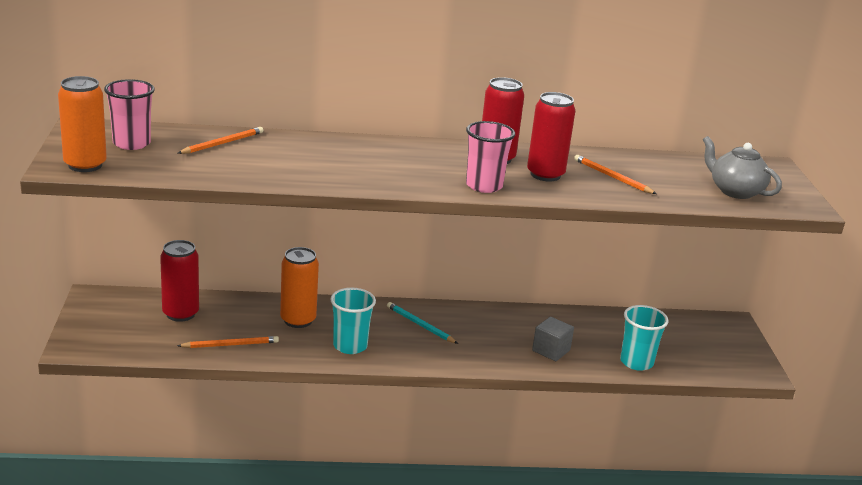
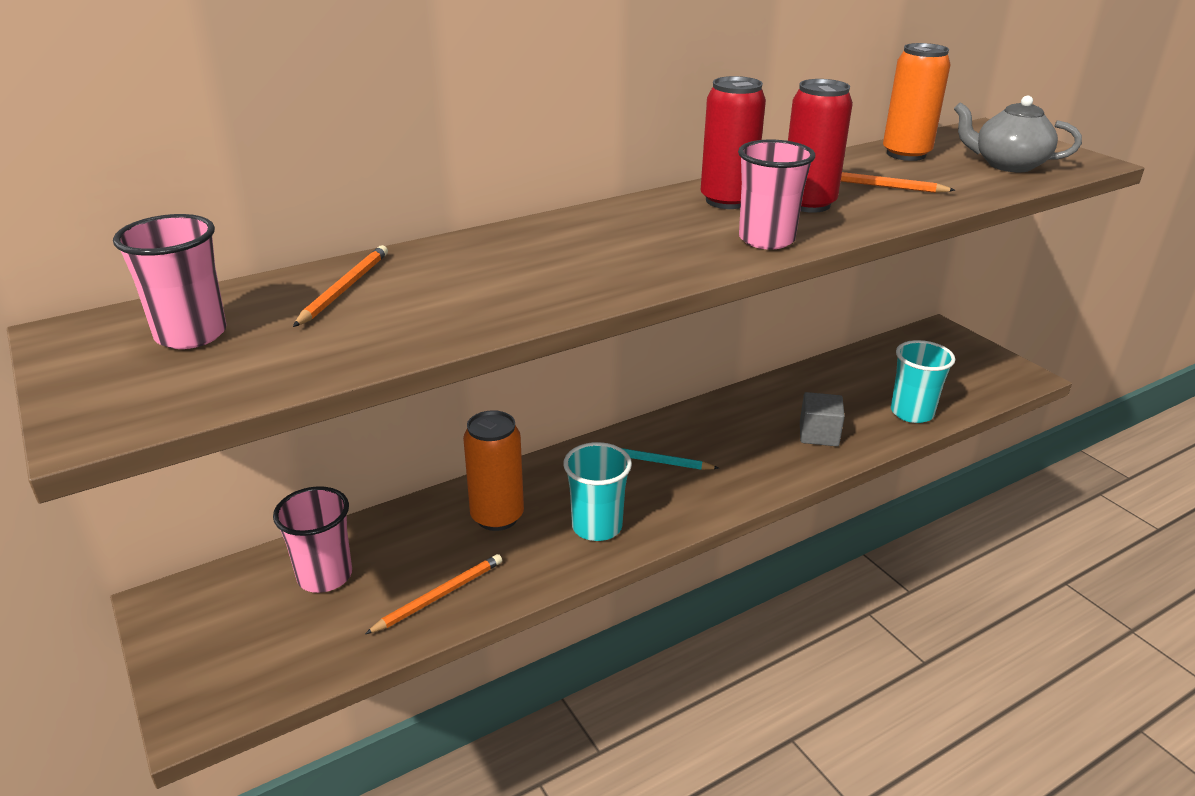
camera: 25 degrees left, 5 degrees up
orange can [58,76,107,172] -> orange can moved to [883,43,951,161]
red can [160,240,199,322] -> pink cup [273,486,352,593]

